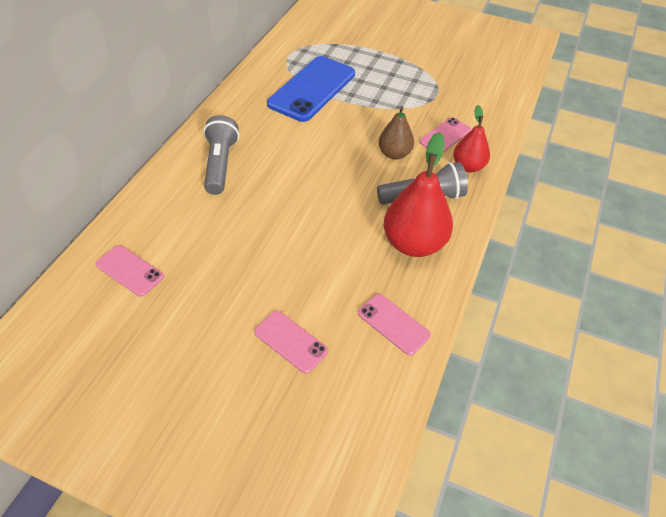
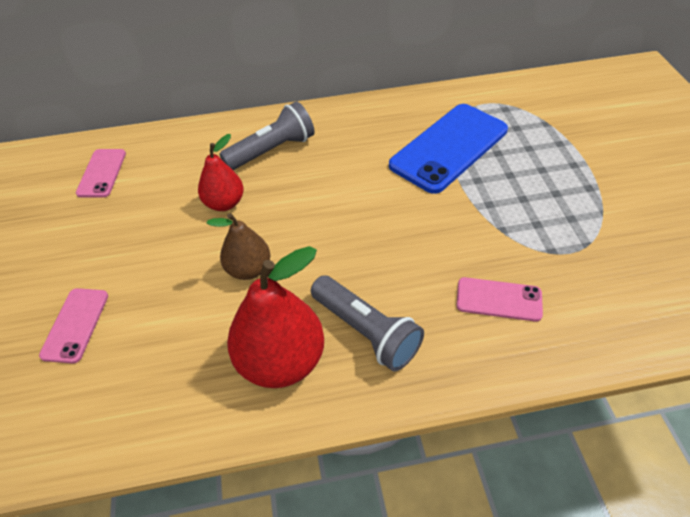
camera: 60 degrees right, 0 degrees up
blue phone [267,56,355,122] -> blue phone turned 45 degrees counterclockwise [389,104,508,194]
pink phone [358,294,431,356] -> none
brown pear [379,106,414,159] -> brown pear moved to [207,213,270,280]
red pear [453,105,490,172] -> red pear moved to [198,134,244,211]

